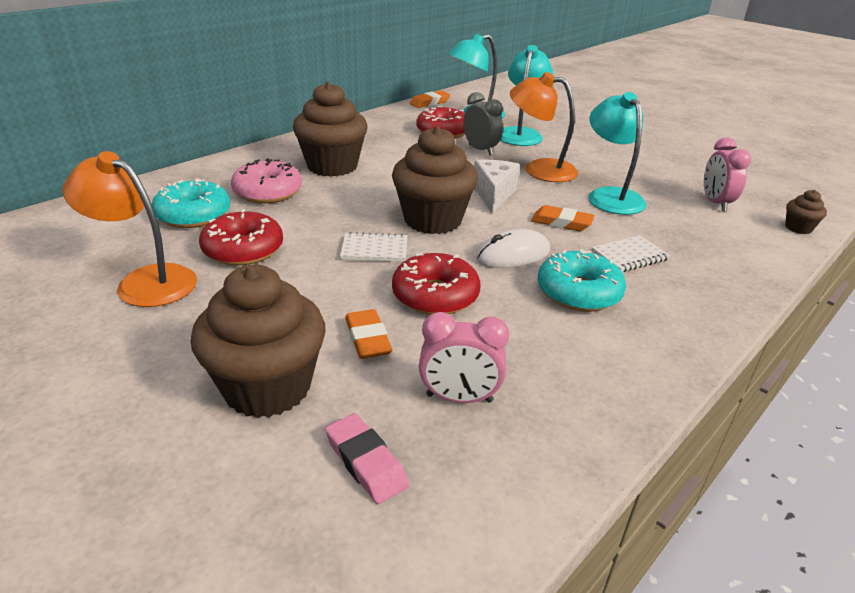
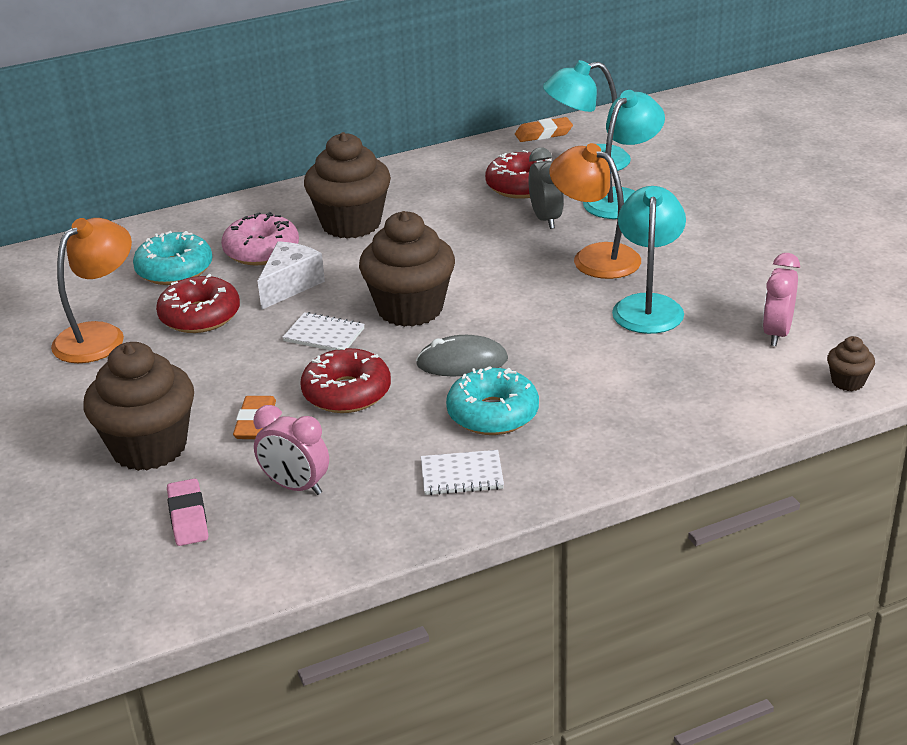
camera: 25 degrees right, 0 degrees up
orange lamp [63,151,197,307] -> orange lamp turned 75 degrees clockwise [51,218,132,363]
white cheese [474,160,520,214] -> white cheese moved to [258,241,325,310]
white mouse [476,229,550,268] -> grey mouse [416,335,508,376]
orange eraser [531,205,595,231] -> none
white notebook [592,235,670,272] -> white notebook moved to [421,450,504,495]

